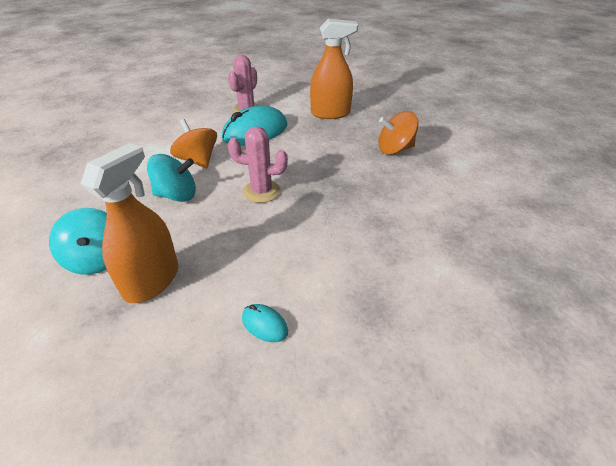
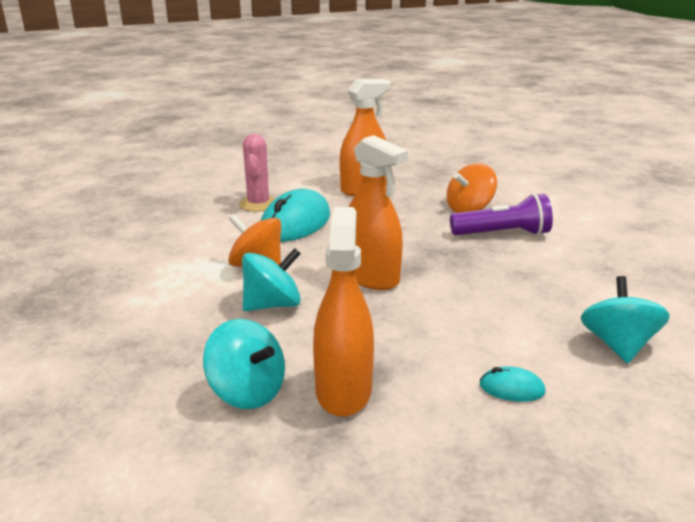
camera: 25 degrees left, 15 degrees down
pink cactus [228,126,288,203] -> orange spray bottle [349,135,408,290]
none -> purple flashlight [450,194,553,235]
none -> turquoise spinning top [580,276,670,363]

